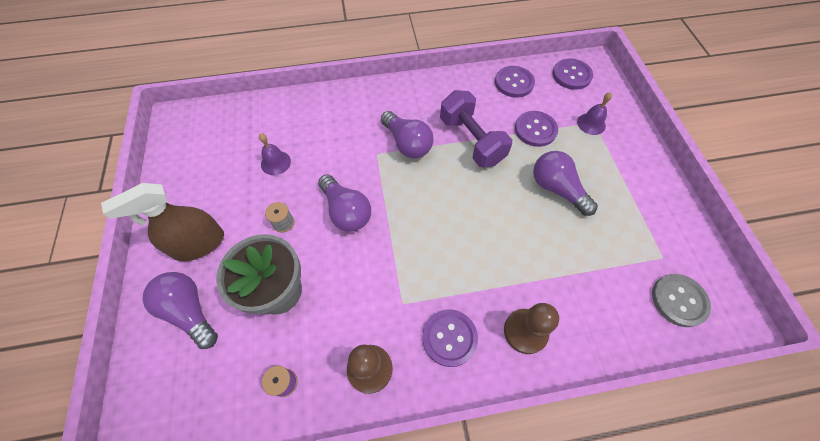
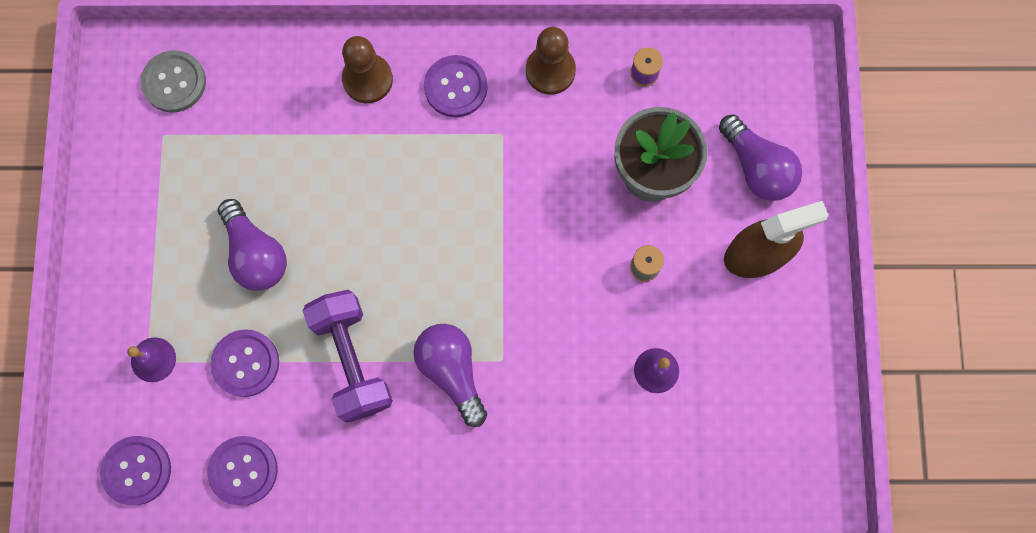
camera: 170 degrees left, 15 degrees up
purple light bulb [318,174,371,232] -> none

